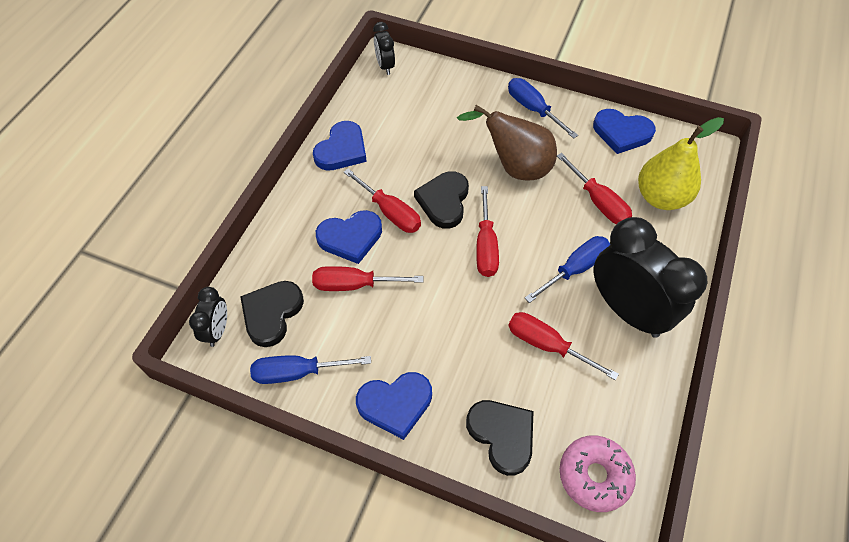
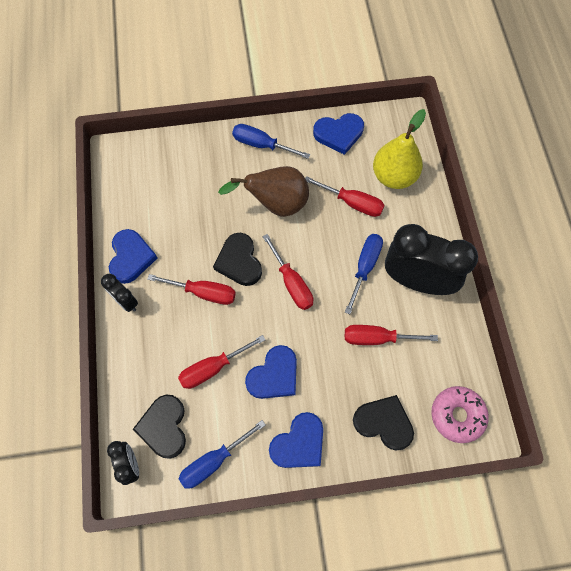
camera: 30 degrees left, 10 degrees up
blue heart [316,210,382,264] -> blue heart moved to [245,345,297,399]
black clock [373,22,395,75] -> black clock moved to [101,274,138,312]

